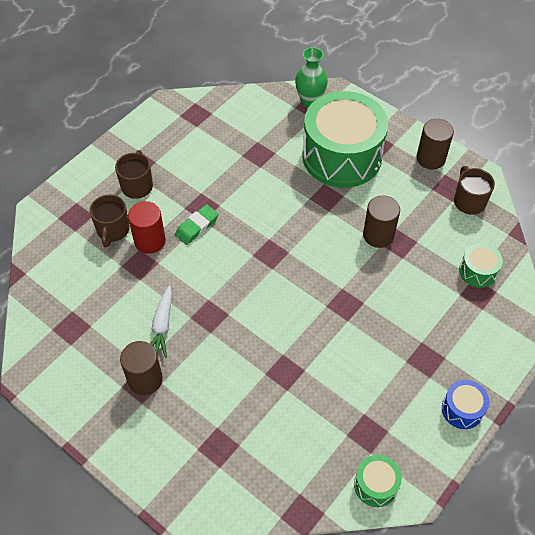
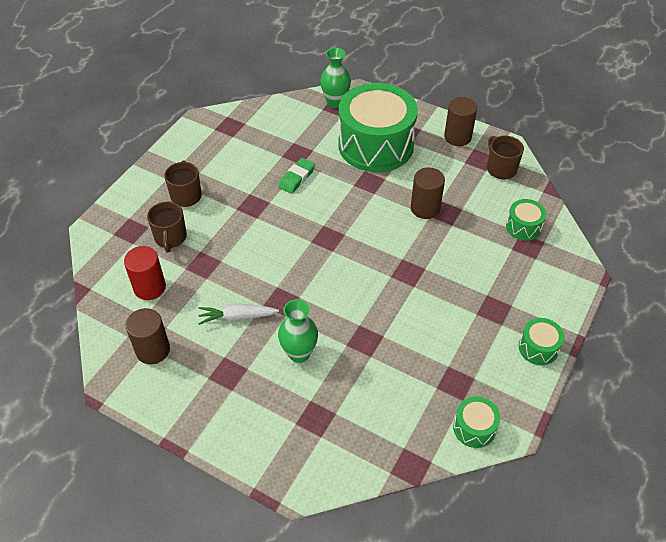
camera: 10 degrees left, 5 degrees down
brown cylinder [120,341,163,395] -> brown cylinder moved to [126,308,170,364]
red cylinder [128,201,166,254] -> red cylinder moved to [124,246,166,300]
white carrot [150,286,172,358] -> white carrot turned 90 degrees clockwise [198,304,279,325]
green eraser [175,204,219,245] -> green eraser moved to [278,158,315,194]
blue drum [442,380,489,429] -> green drum [519,318,565,365]
none -> green vase [278,299,318,363]

